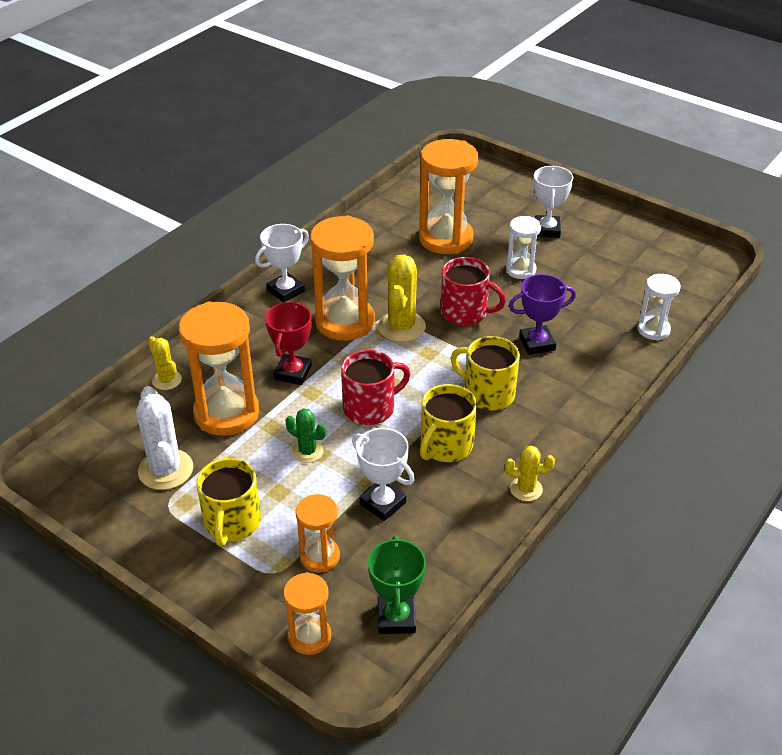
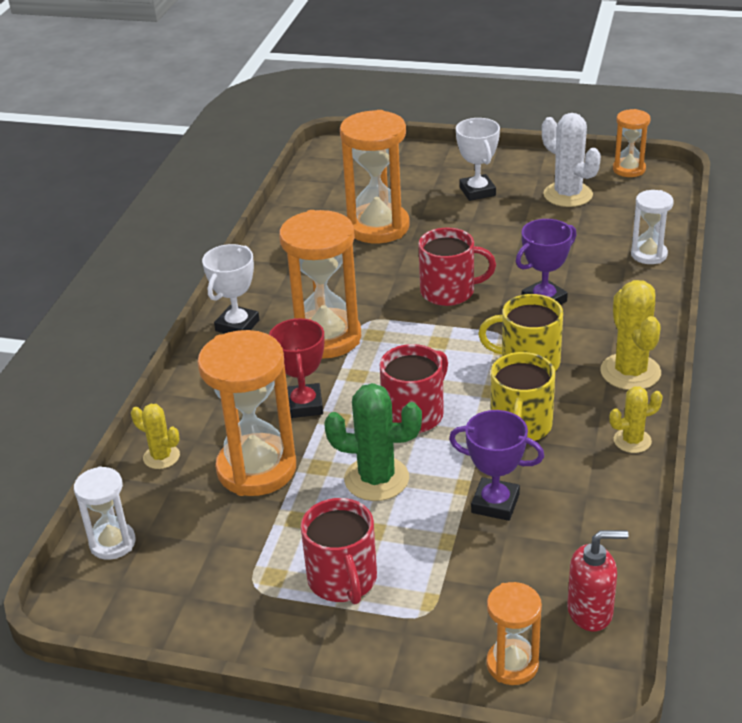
camera: 20 degrees left, 5 degrees down
white cactus [136,386,193,490] -> white cactus moved to [542,113,601,207]
yellow mug [196,458,261,546] -> red mug [301,498,377,604]
green cactus [286,408,326,463] -> green cactus [324,383,422,501], size x1.71
orange hourglass [296,494,340,572] -> orange hourglass moved to [613,109,650,177]
white trophy [352,428,415,521] -> purple trophy [449,410,544,521]
green trophy [368,535,426,634] -> red soap dispenser [567,530,628,631]
yellow cactus [378,254,426,342] -> yellow cactus moved to [600,280,661,390]
white hourglass [506,216,541,279] -> white hourglass moved to [74,466,136,560]

